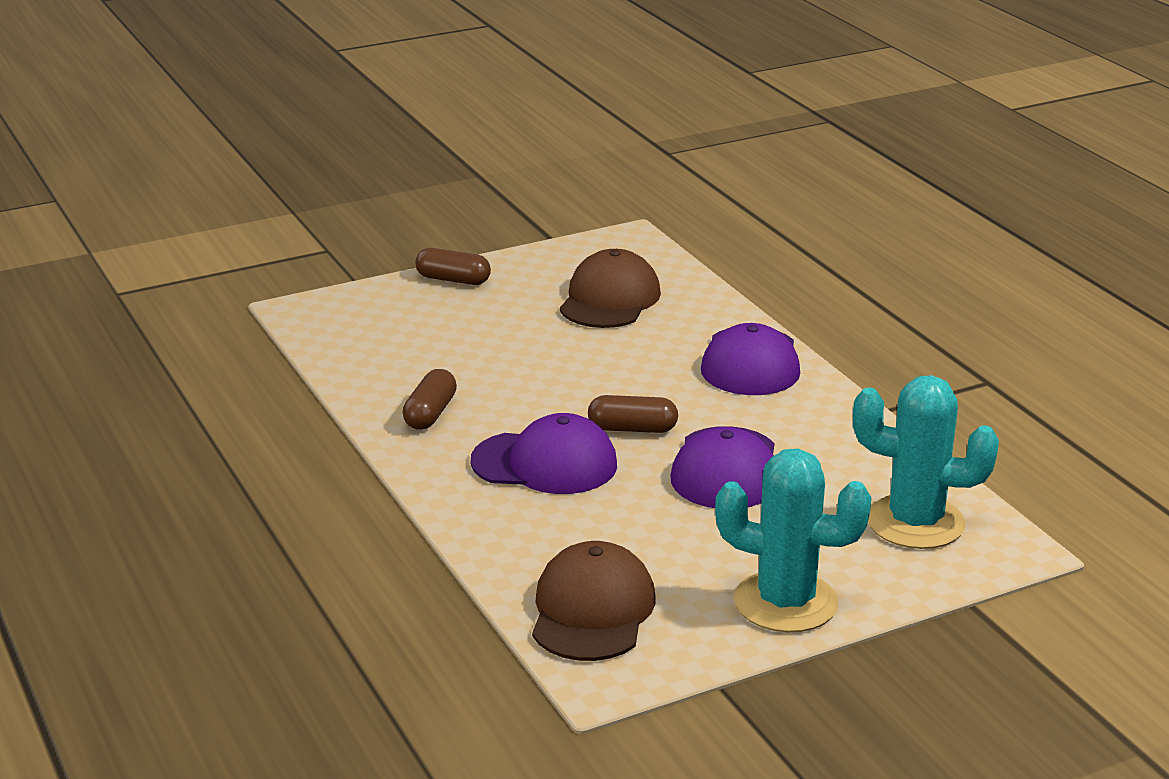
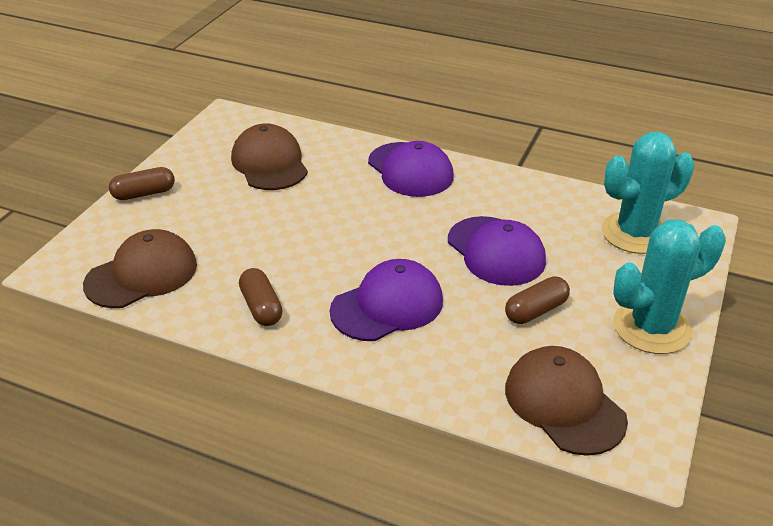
camera: 40 degrees left, 10 degrees up
brown capsule [588,395,678,433] -> brown capsule moved to [505,276,570,324]
none -> brown cap [83,229,197,308]

